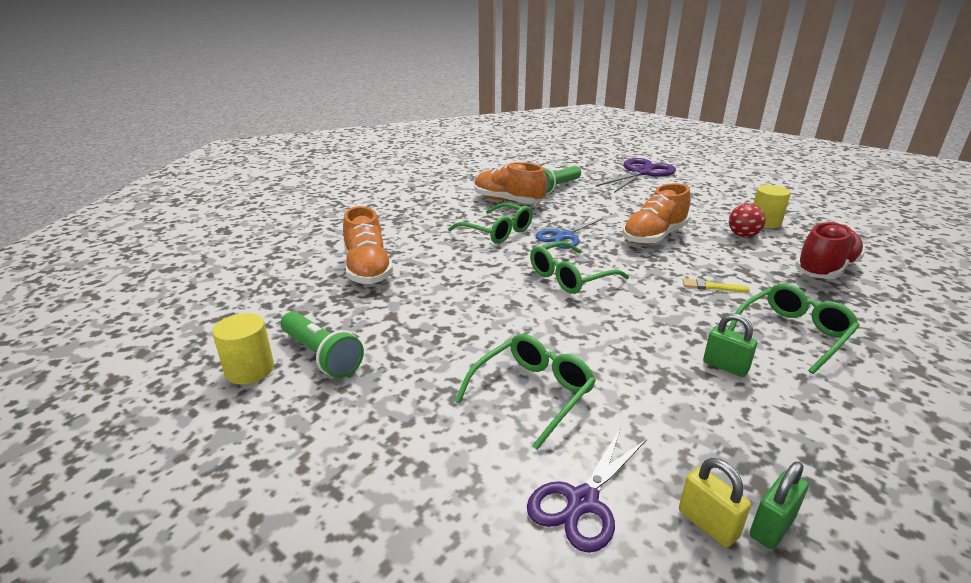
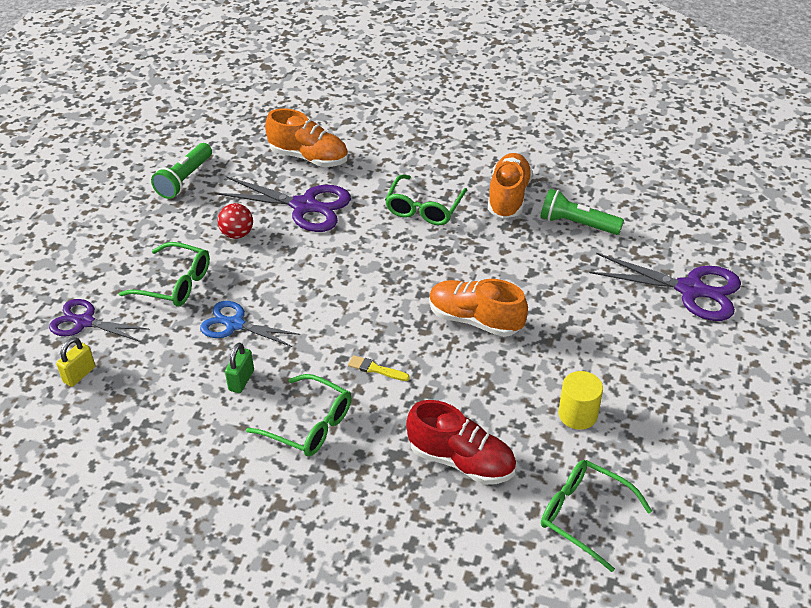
camera: 70 degrees right, 15 degrees up
yellow cylinder [212,313,274,384] -> none
orange shoe [343,206,393,284] -> orange shoe turned 120 degrees counterclockwise [265,108,348,167]
green glasses [530,241,629,294] -> green glasses moved to [541,460,652,572]
blue scissors [536,216,603,249] -> blue scissors moved to [200,301,300,347]
yellow brush [683,278,750,293] -> yellow brush turned 60 degrees counterclockwise [348,355,410,381]
red ball [729,204,766,237] -> red ball moved to [217,203,253,239]
green padlock [750,462,809,549] -> none
none -> purple scissors [215,176,351,232]

